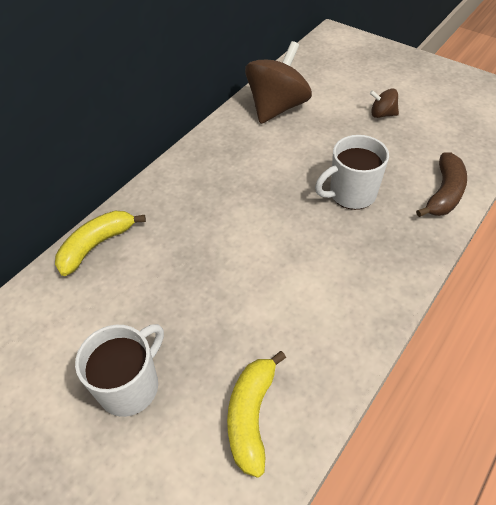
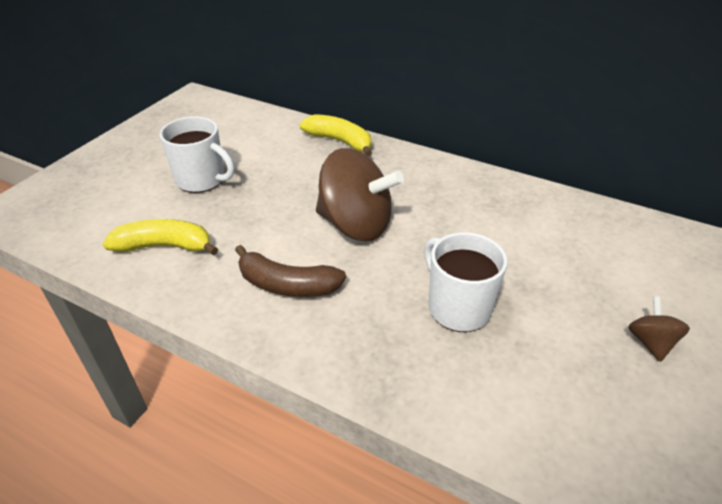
camera: 80 degrees right, 10 degrees down
brown spinning top [245,41,312,124] -> brown spinning top moved to [316,148,404,242]
brown banana [416,153,467,217] -> brown banana moved to [235,245,346,297]

